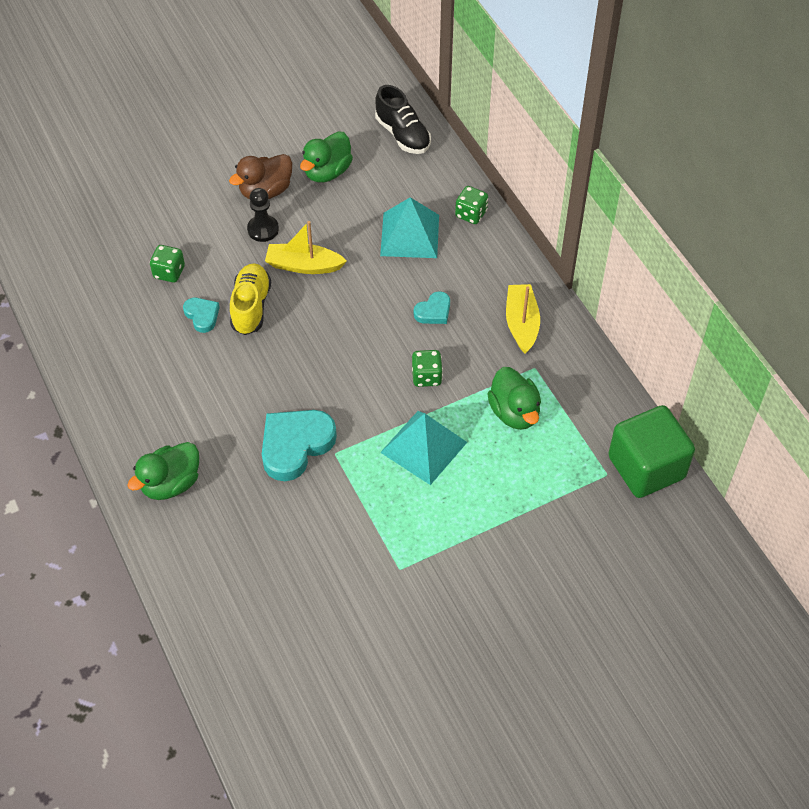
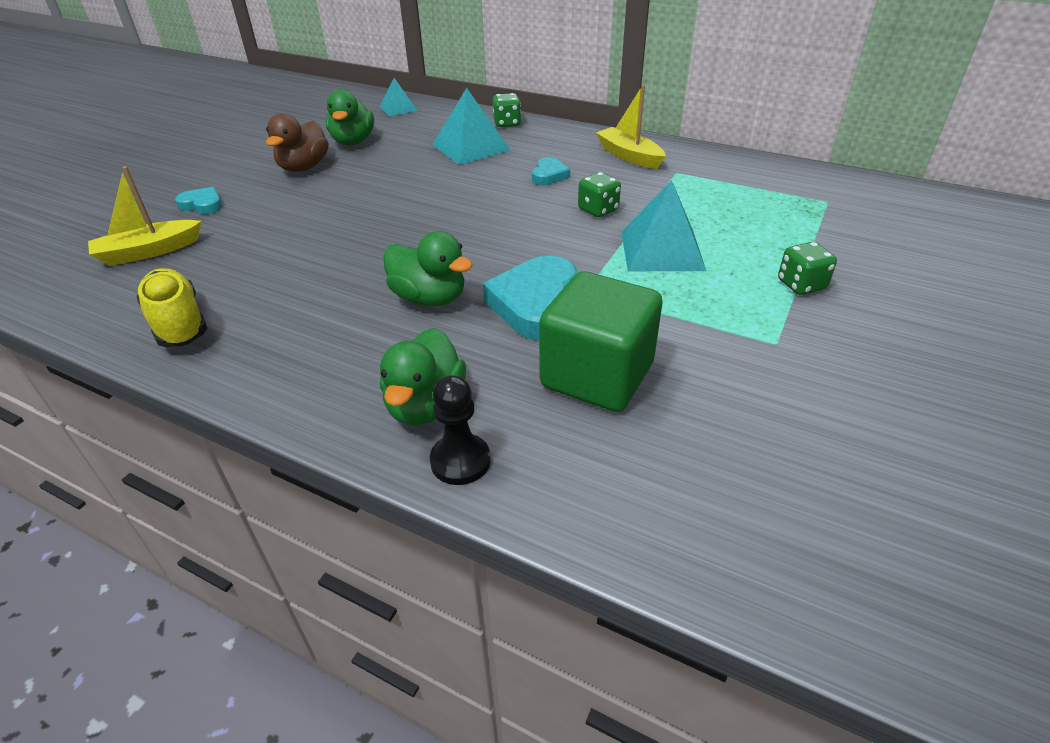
camera: 35 degrees left, 15 degrees down
green dice [150,245,185,283] -> green dice moved to [778,242,837,295]
turquoise heart [183,298,220,333] -> turquoise heart moved to [175,187,222,214]
yellow shoe [230,263,271,335] -> yellow shoe moved to [137,268,207,347]
black pawn [247,188,279,242] -> black pawn moved to [430,375,491,485]
yellow boat [265,221,347,274] -> yellow boat moved to [88,166,201,266]
black shoe [375,85,431,154] -> turquoise pyramid [380,78,417,116]
green duck [487,367,541,430] -> green duck moved to [384,231,473,306]
green cube [608,405,695,498] -> green cube moved to [539,271,663,412]

